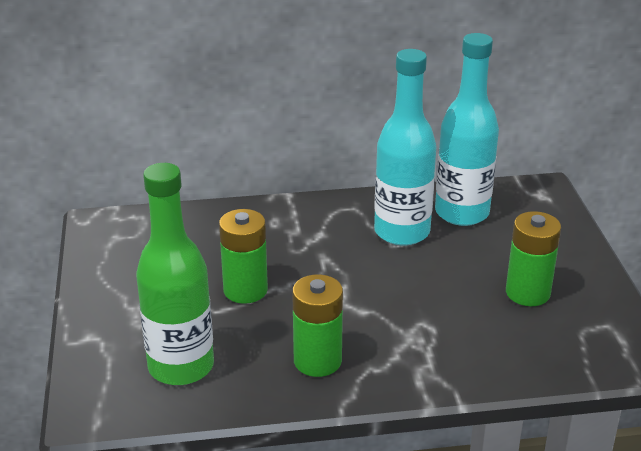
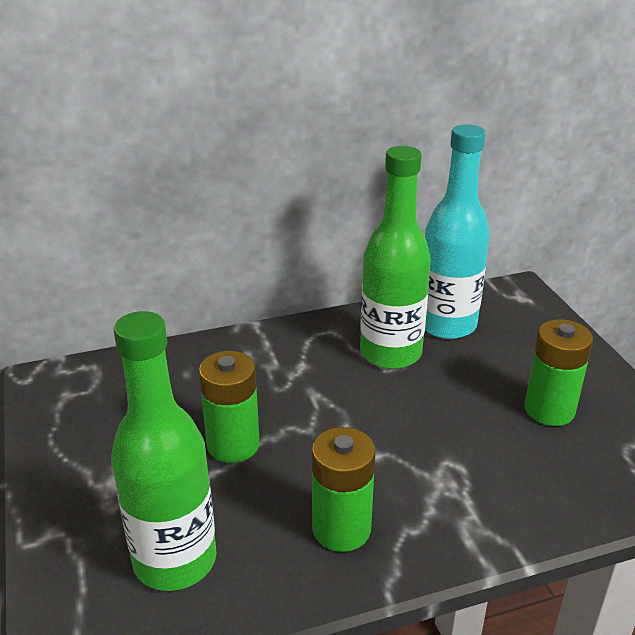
camera: 10 degrees left, 0 degrees up
turquoise bottle [374,49,436,245] -> green bottle [360,146,431,369]

